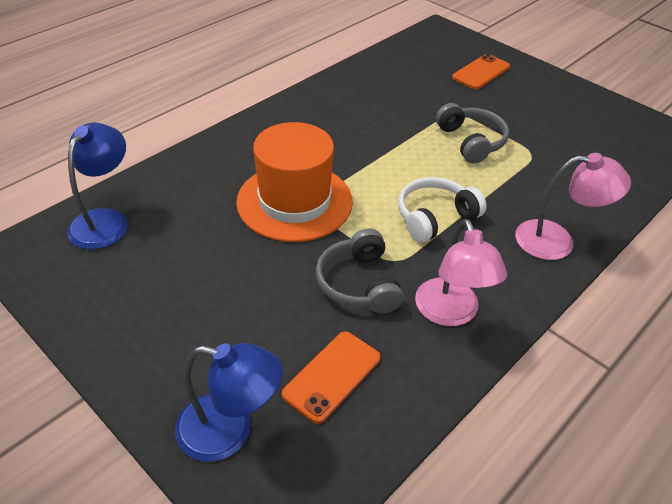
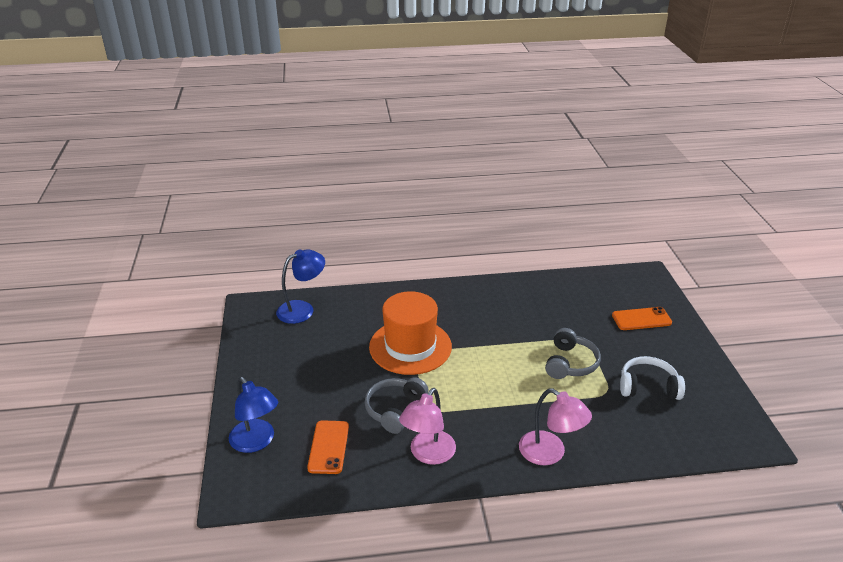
camera: 40 degrees right, 10 degrees down
orange phone [282,331,380,424] -> orange phone turned 75 degrees counterclockwise [307,420,349,474]
white headphones [398,177,486,243] -> white headphones moved to [620,356,685,400]

